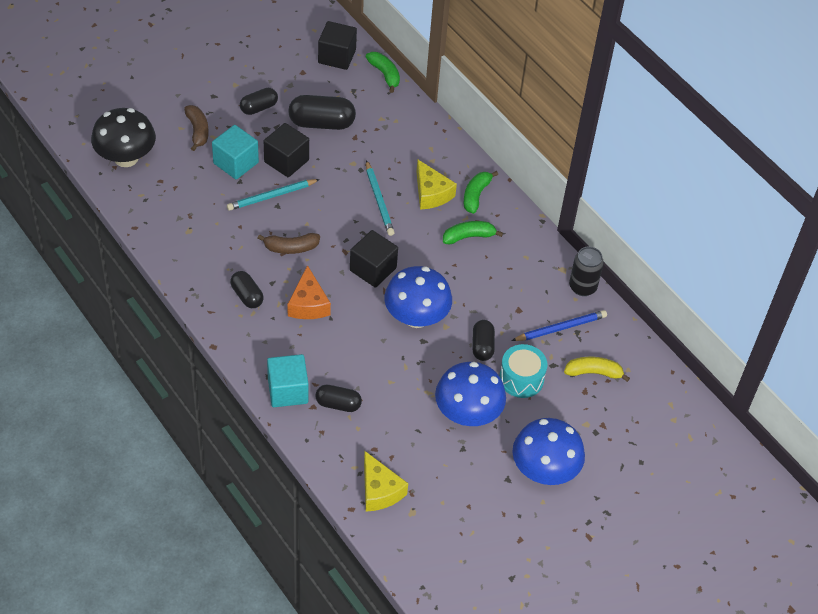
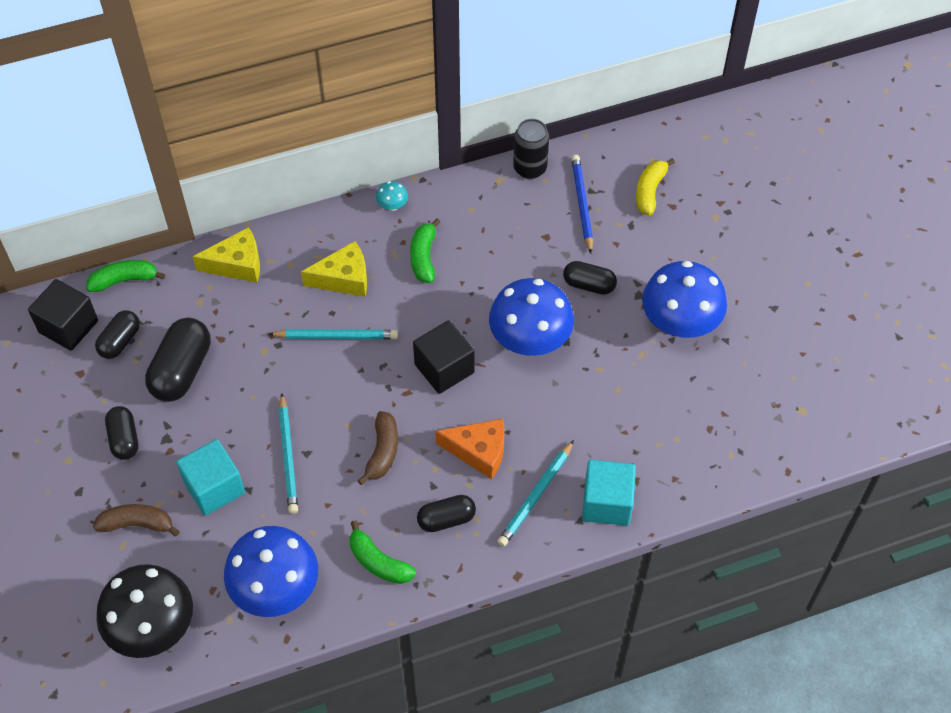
camera: 70 degrees left, 5 degrees up
black cube [264,123,309,177] -> none
black capsule [315,385,362,412] -> black capsule moved to [95,310,140,359]
yellow cheese [364,451,408,512] -> yellow cheese moved to [193,227,260,283]
green banana [464,171,498,214] -> green banana moved to [350,520,416,584]
turquoise drum [499,344,547,398] -> none
blue mushroom [513,418,585,485] -> blue mushroom moved to [224,526,318,617]
none -> turquoise mushroom [376,181,408,211]
none -> turquoise pencil [497,440,574,547]

